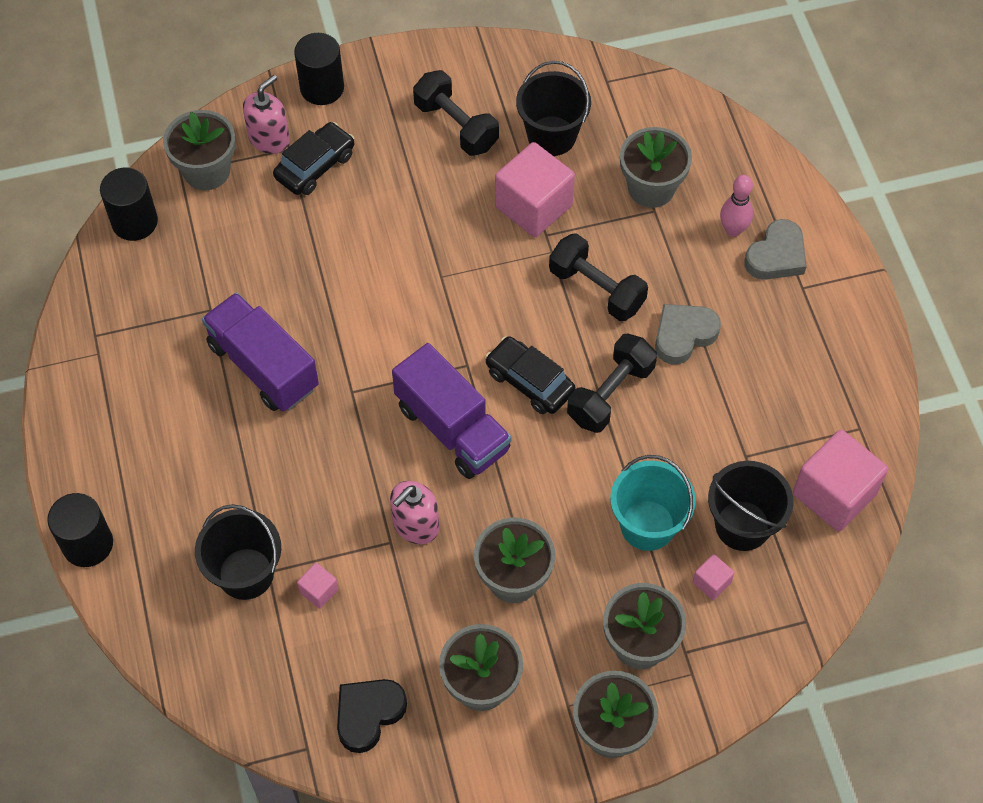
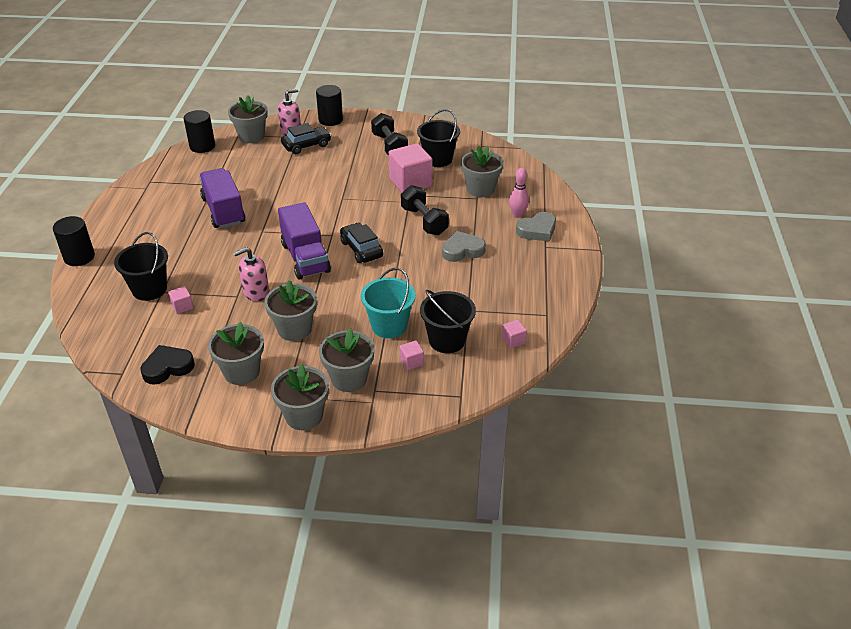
camera: 20 degrees right, 20 degrees down
black dumbbell [567,334,657,433] -> none
pink cube [793,430,888,532] -> pink cube [502,320,527,348], size x0.45

